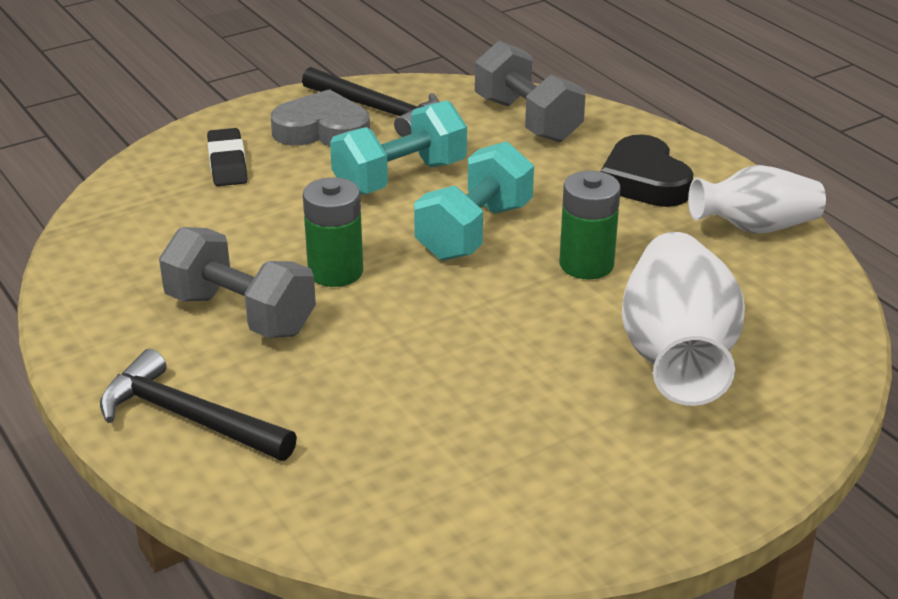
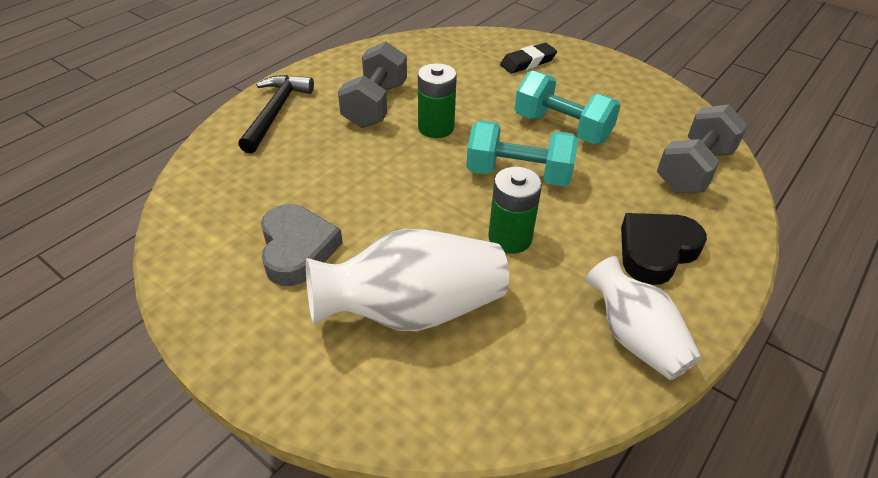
camera: 70 degrees right, 10 degrees up
grey heart [271,89,370,147] -> grey heart moved to [261,204,343,286]
black hammer [302,67,439,137] -> none

